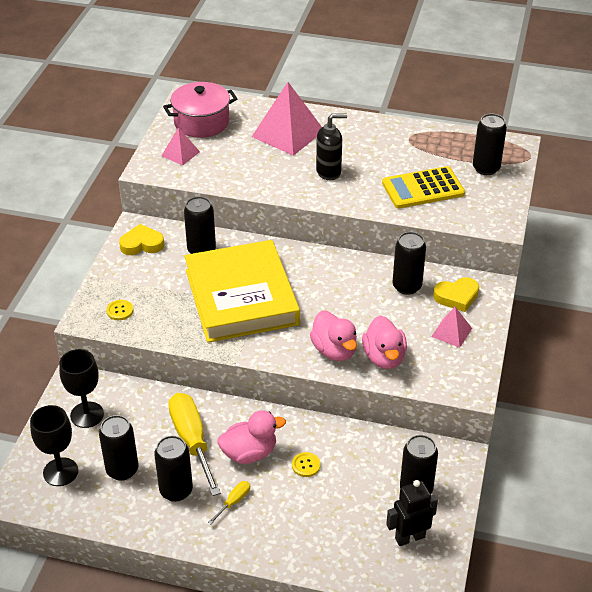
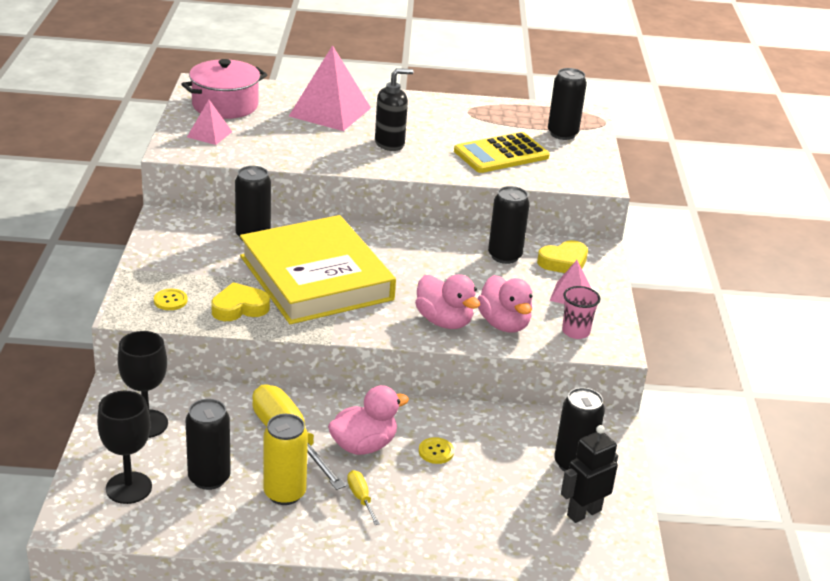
camera: 15 degrees left, 10 degrees down
yellow heart [119,224,164,255] -> yellow heart moved to [211,282,270,321]
black can [154,436,193,502] -> yellow can [263,414,308,505]
yellow screwdriver [208,481,250,524] -> yellow screwdriver turned 45 degrees counterclockwise [347,470,380,525]
none -> pink cup [562,286,600,339]

